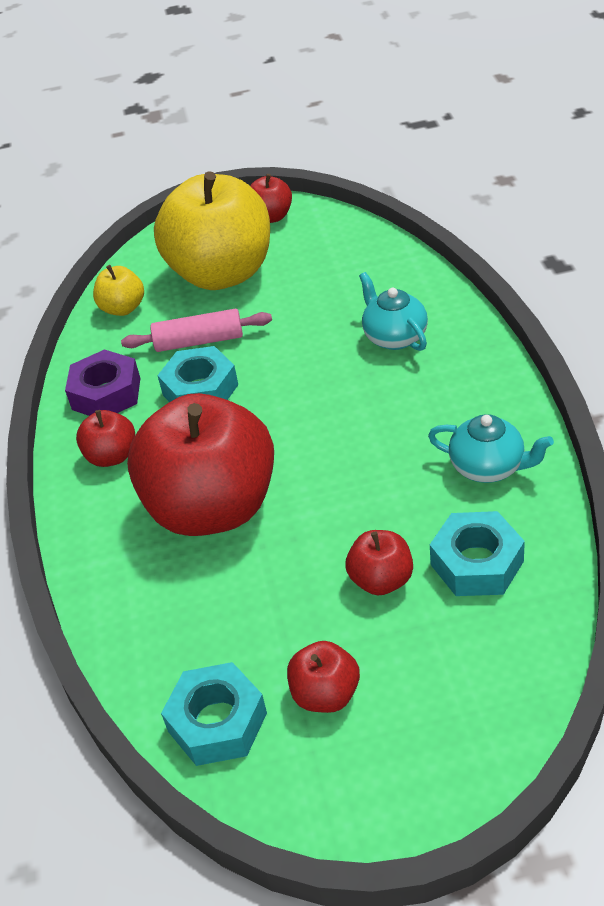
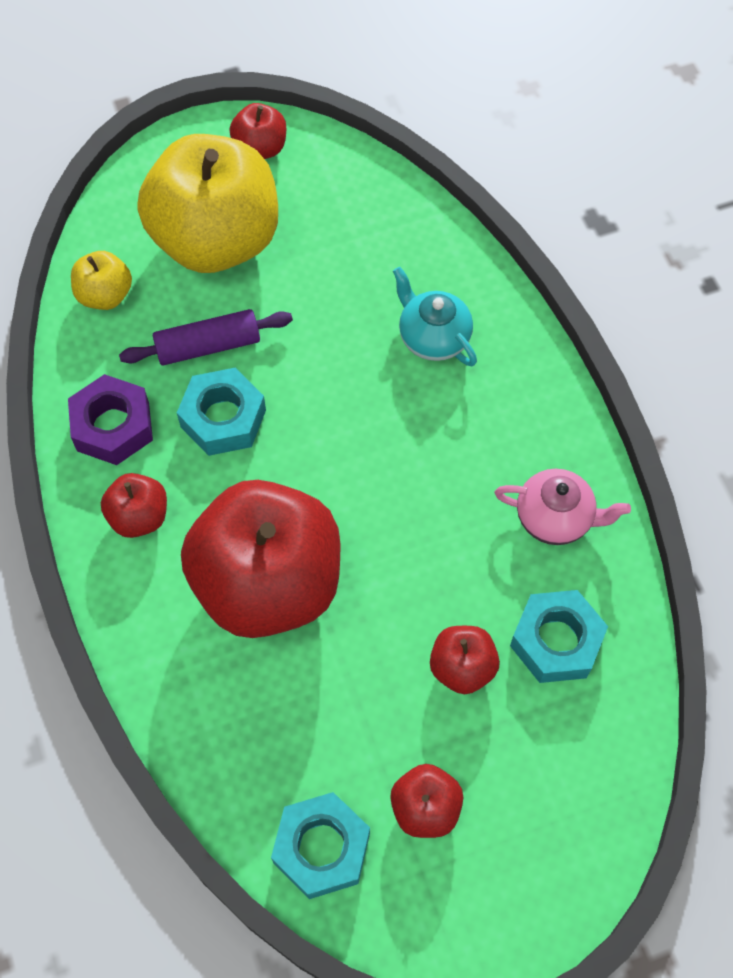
camera: 15 degrees left, 20 degrees up
pink rolling pin [121,309,272,352] -> purple rolling pin [119,309,293,365]
turquoise teapot [428,414,554,483] -> pink teapot [494,469,631,545]

